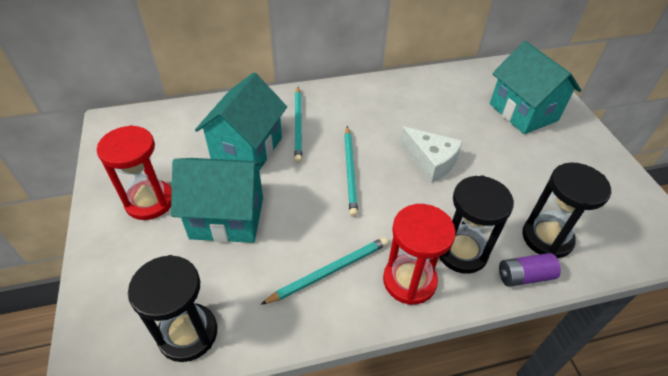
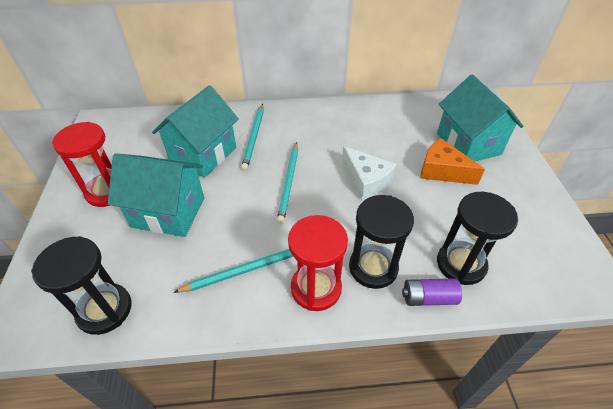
camera: 10 degrees right, 0 degrees up
none -> orange cheese [420,138,485,185]

